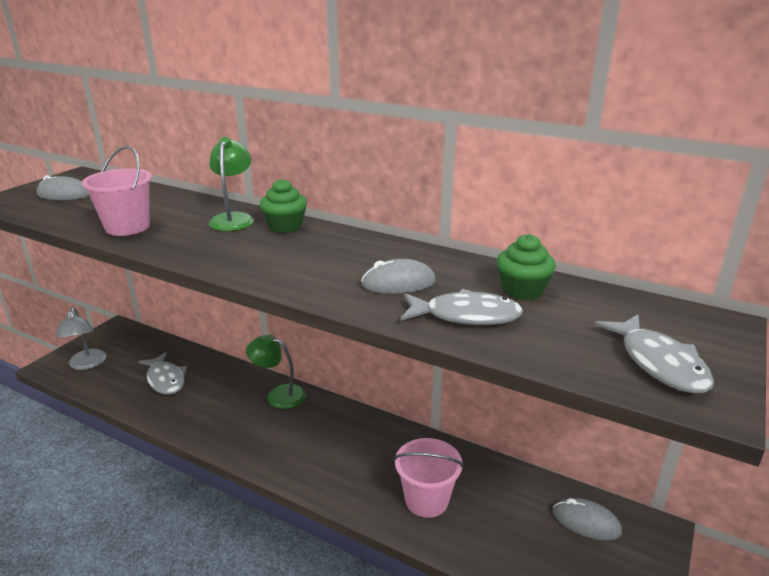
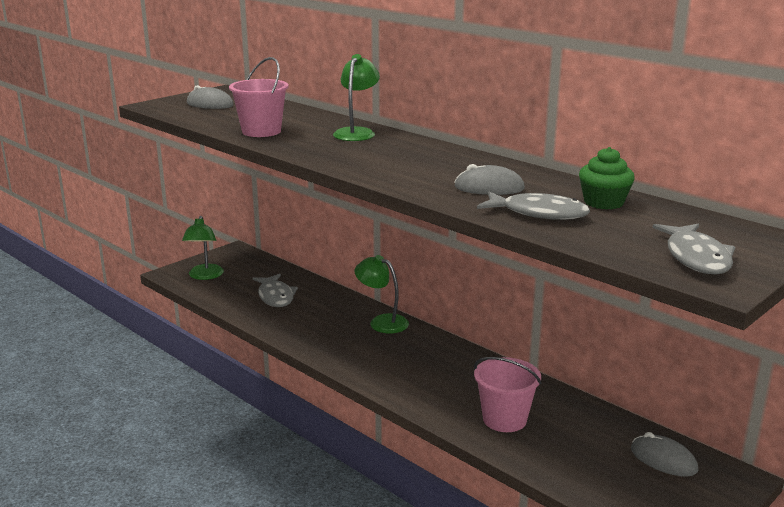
camera: 15 degrees right, 5 degrees down
grey lamp [56,307,106,370] -> green lamp [182,216,224,280]
green cupcake [260,179,307,233] -> none

